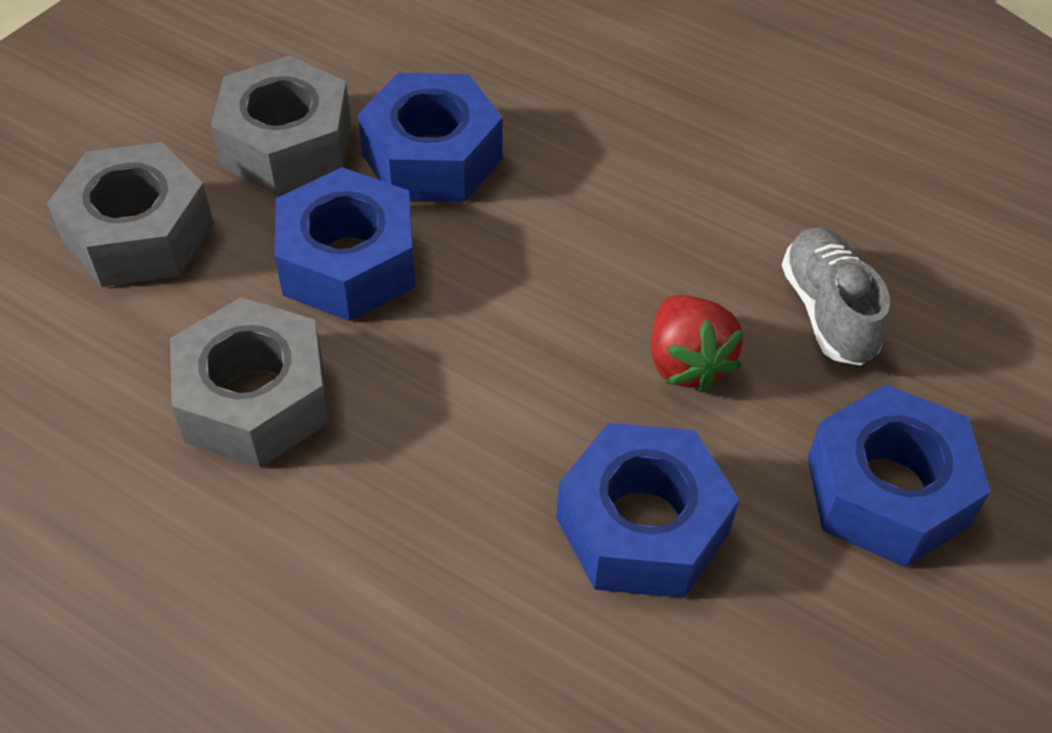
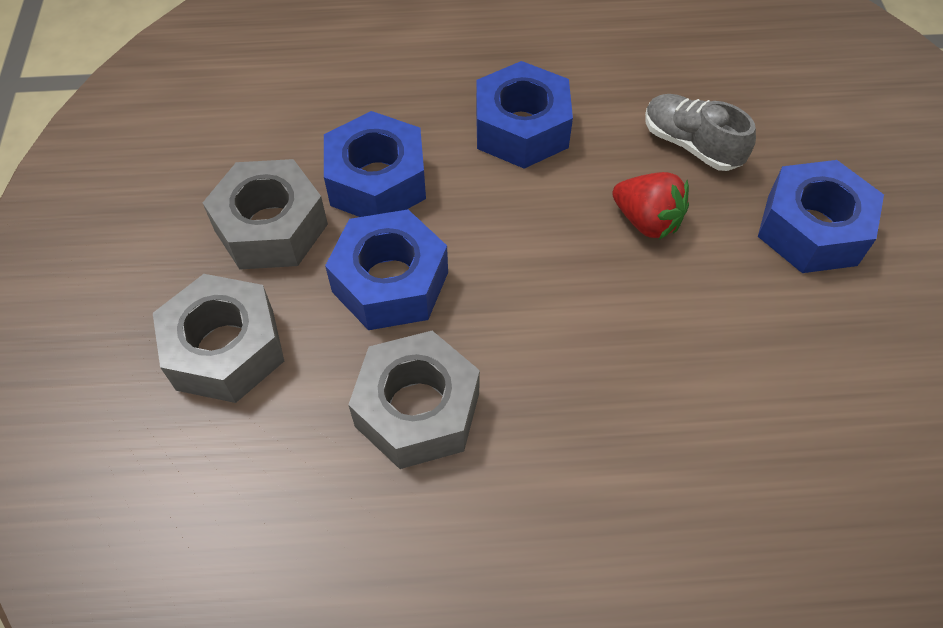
camera: 35 degrees left, 5 degrees up
blue nut [556,423,739,598] -> blue nut moved to [476,61,573,169]

